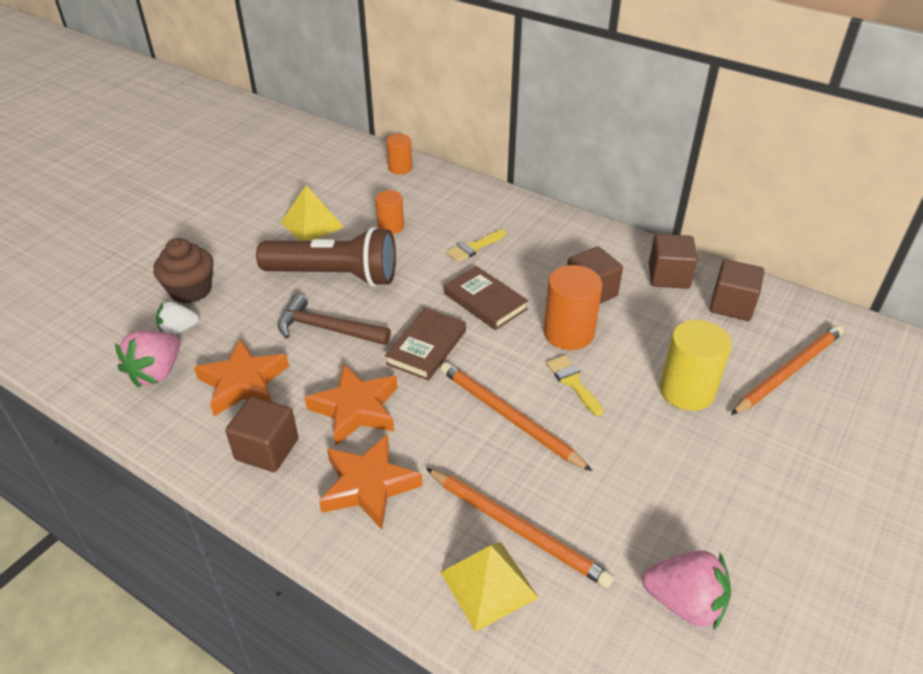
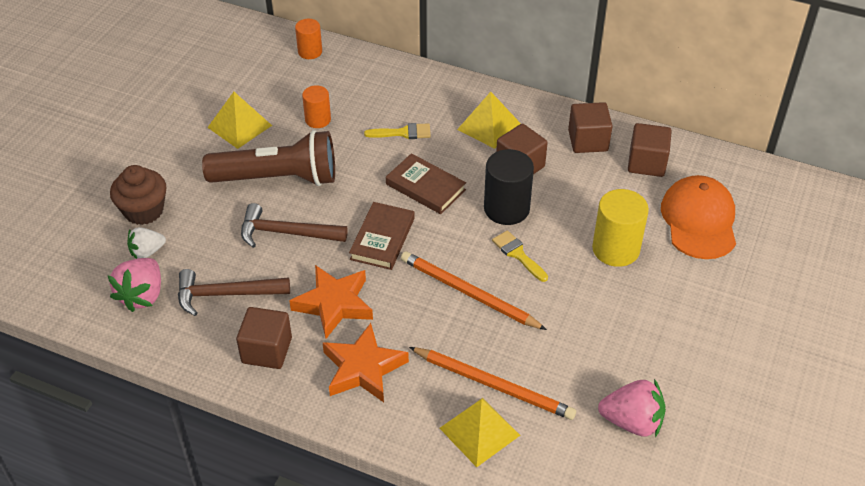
camera: 10 degrees left, 5 degrees up
orange star [194,339,289,416] -> brown hammer [178,269,290,316]
yellow brush [446,230,506,262] -> yellow brush turned 135 degrees counterclockwise [364,123,431,139]
orange cylinder [544,265,602,350] -> black cylinder [484,149,534,225]
orange pencil [731,325,844,415] -> orange cap [661,175,736,259]
none -> yellow pyramid [457,92,521,149]

